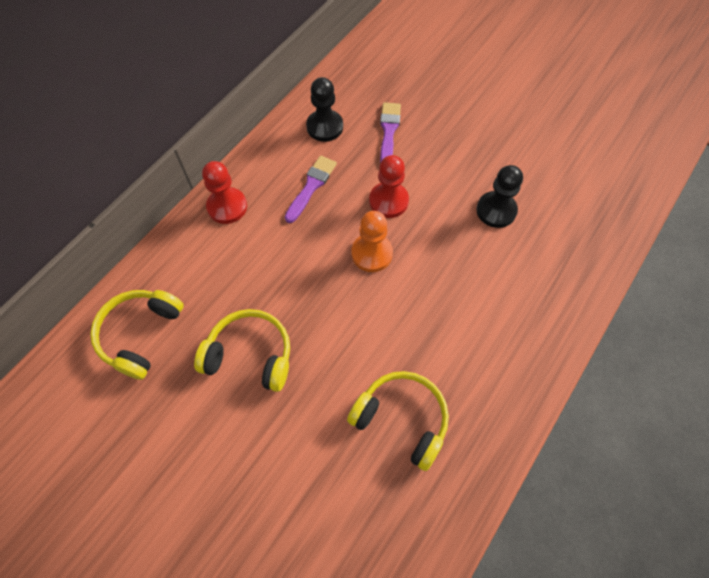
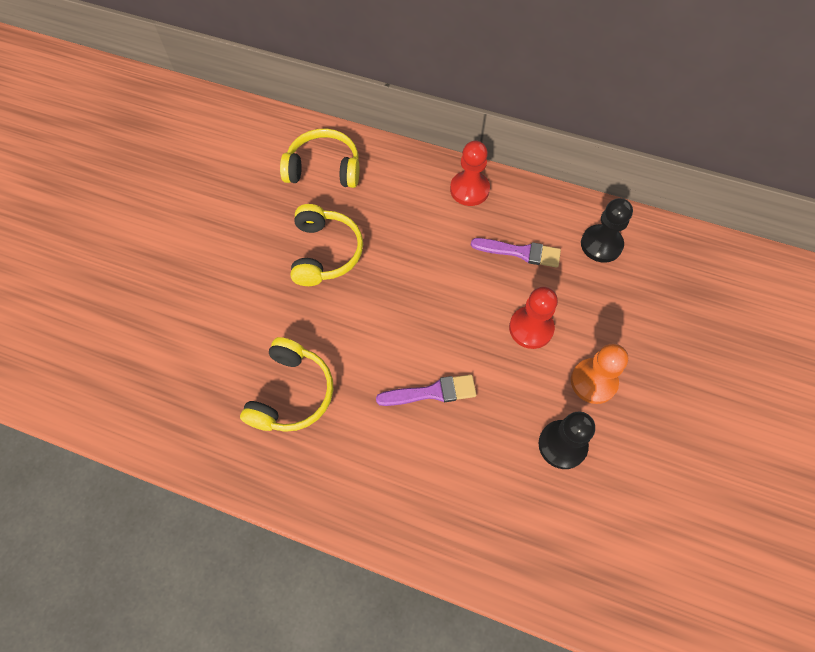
camera: 75 degrees right, 0 degrees up
orange pawn [351,211,393,272] -> orange pawn moved to [571,344,628,404]
purple brush [380,102,401,163] -> purple brush moved to [376,375,477,406]

